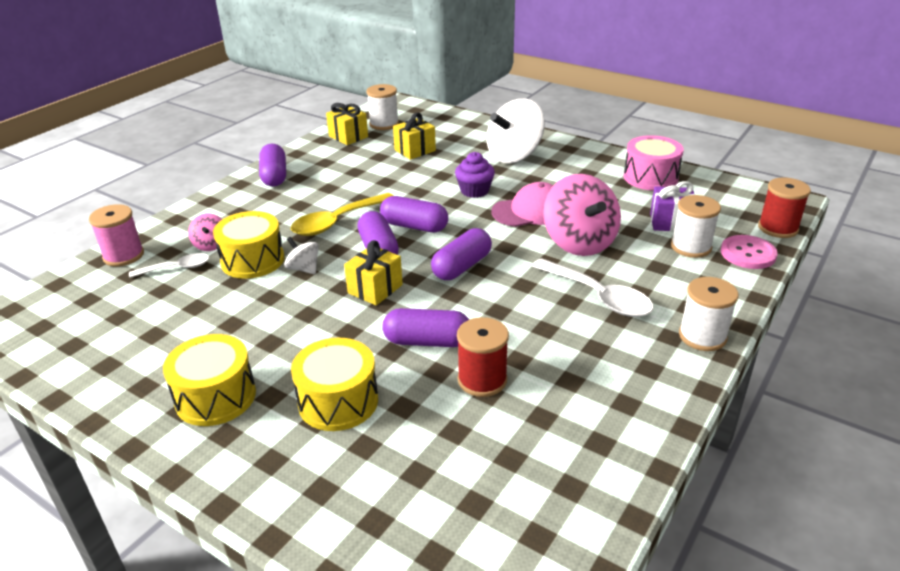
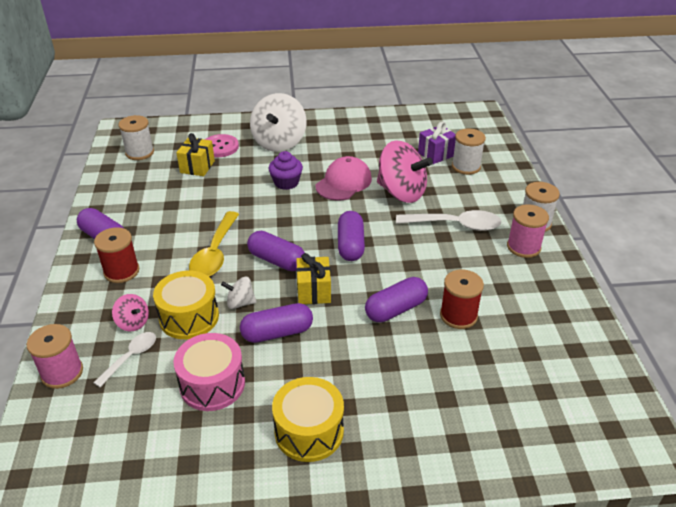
camera: 40 degrees left, 5 degrees up
yellow drum [291,338,378,431] -> none
yellow gift [326,103,368,145] -> none
purple capsule [380,196,448,232] -> purple capsule moved to [240,303,313,343]
pink drum [624,135,684,191] -> pink drum moved to [173,333,245,411]
pink button [721,235,778,269] -> pink button moved to [205,134,239,157]
red spool [758,178,811,238] -> red spool moved to [94,227,139,283]
none -> pink spool [507,204,549,258]

